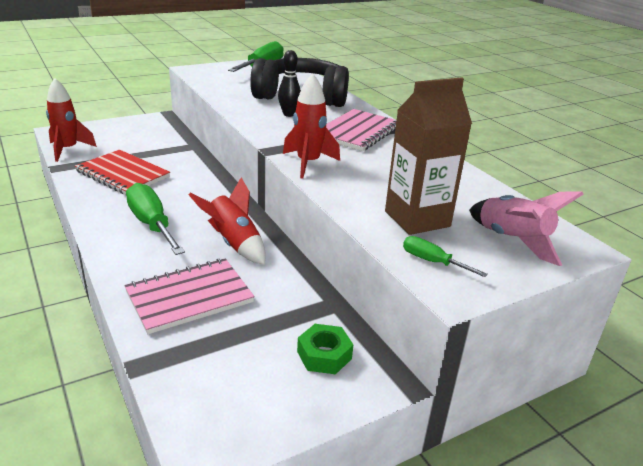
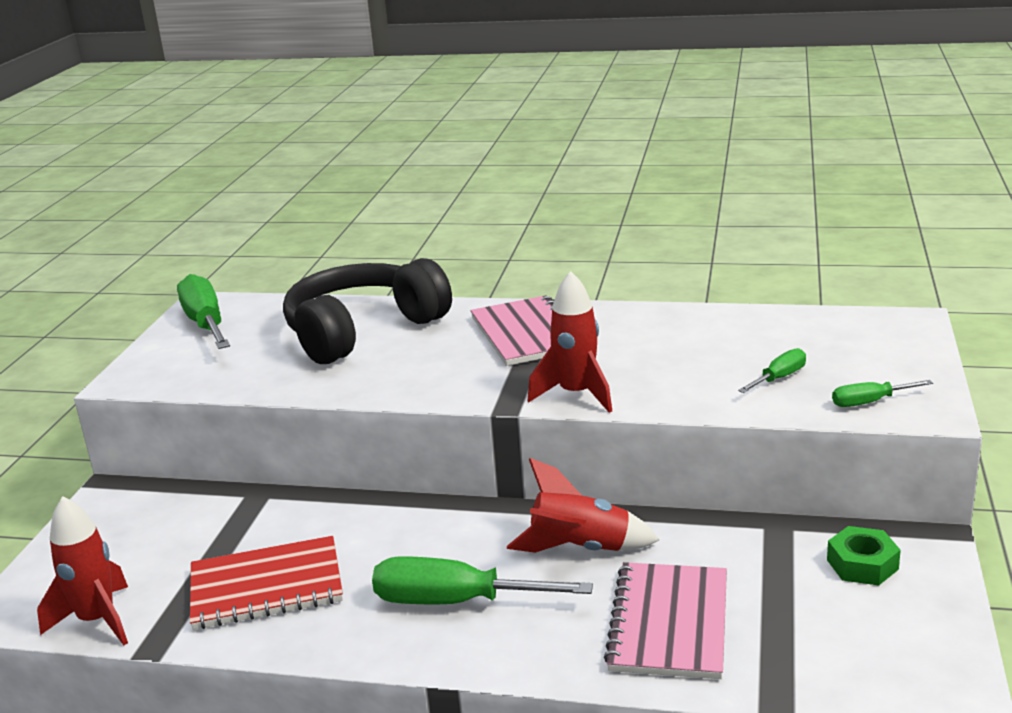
camera: 45 degrees left, 5 degrees down
black bowling pin [278,50,301,117] -> none
brown carton [385,77,472,235] -> green screwdriver [738,348,806,393]
pink rocket [469,192,583,266] -> none

